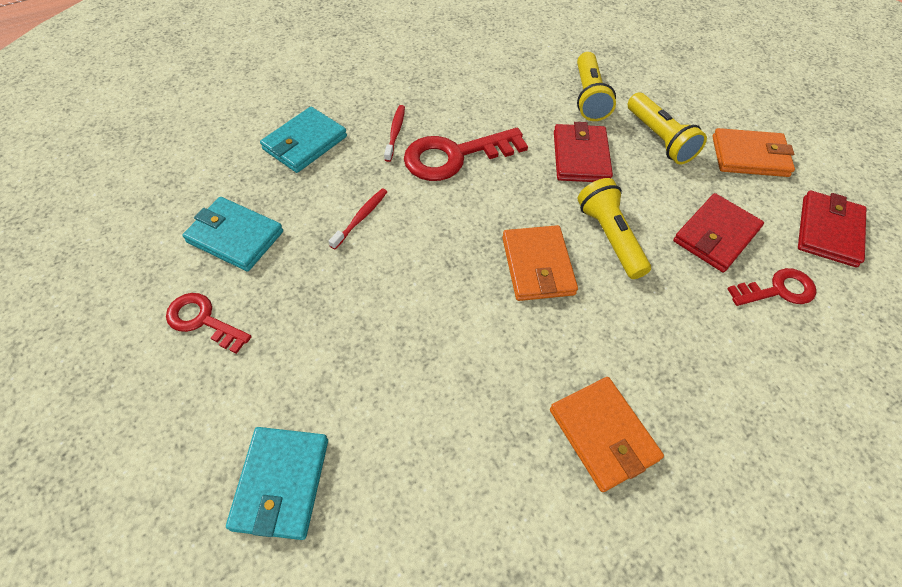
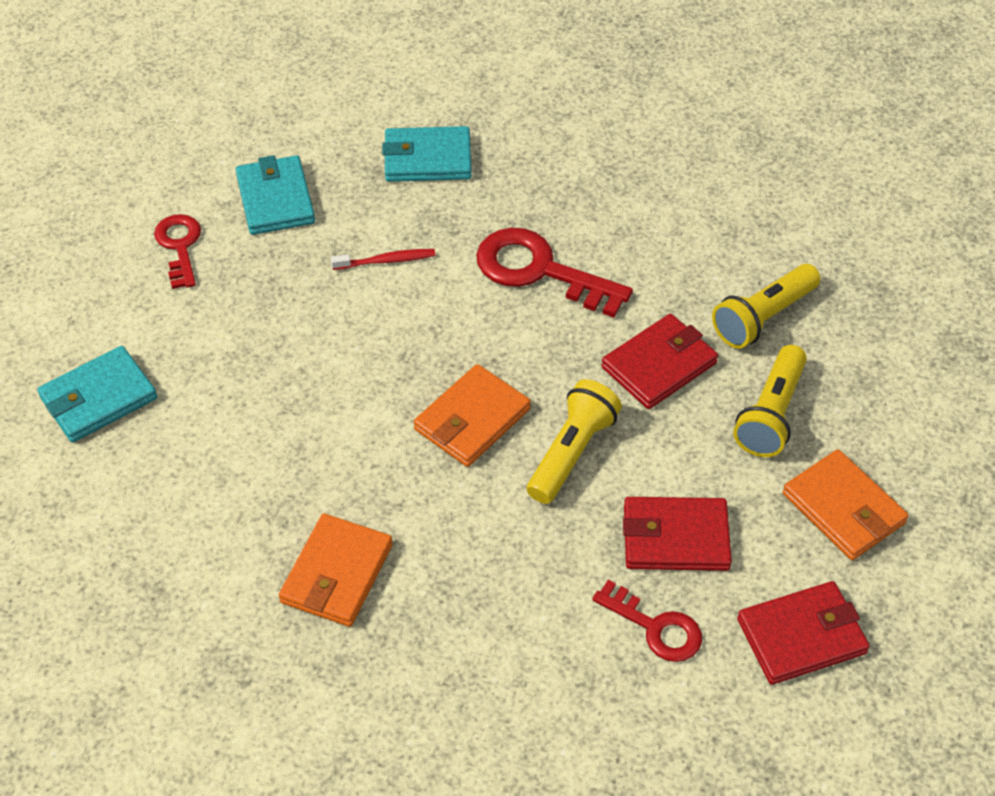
camera: 50 degrees right, 5 degrees down
red toothbrush [384,105,405,162] -> none

